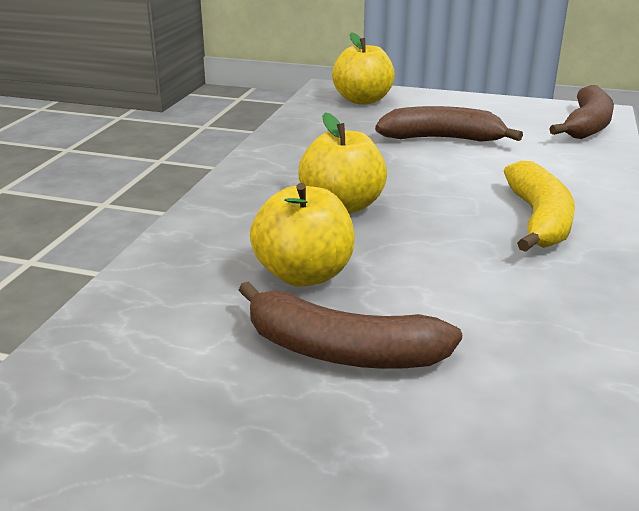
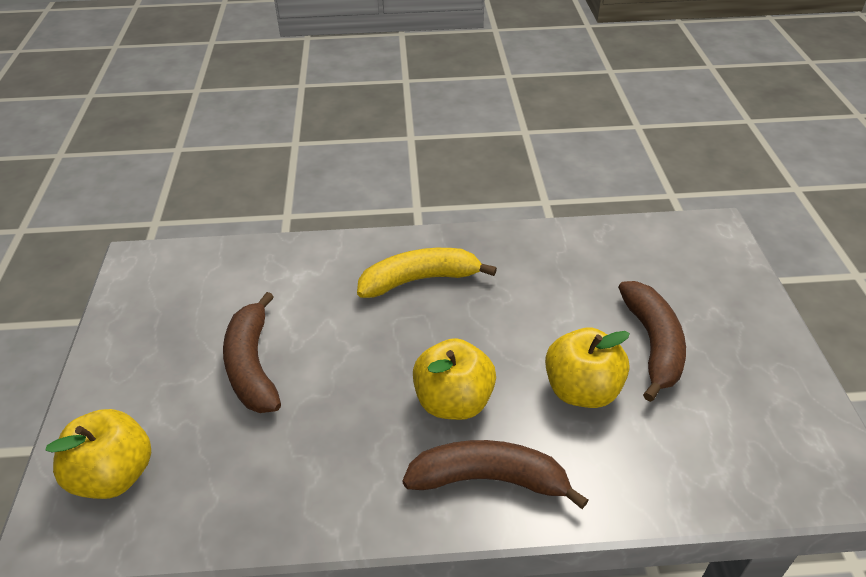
camera: 110 degrees left, 15 degrees up
brown banana [549,85,614,139] -> brown banana moved to [403,440,588,509]

